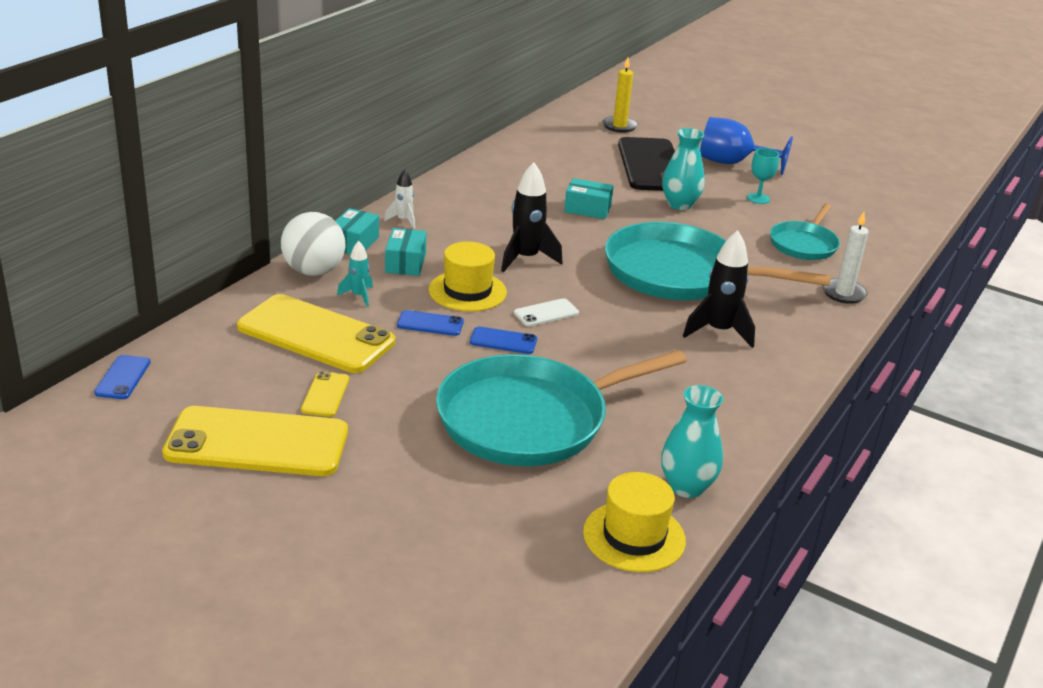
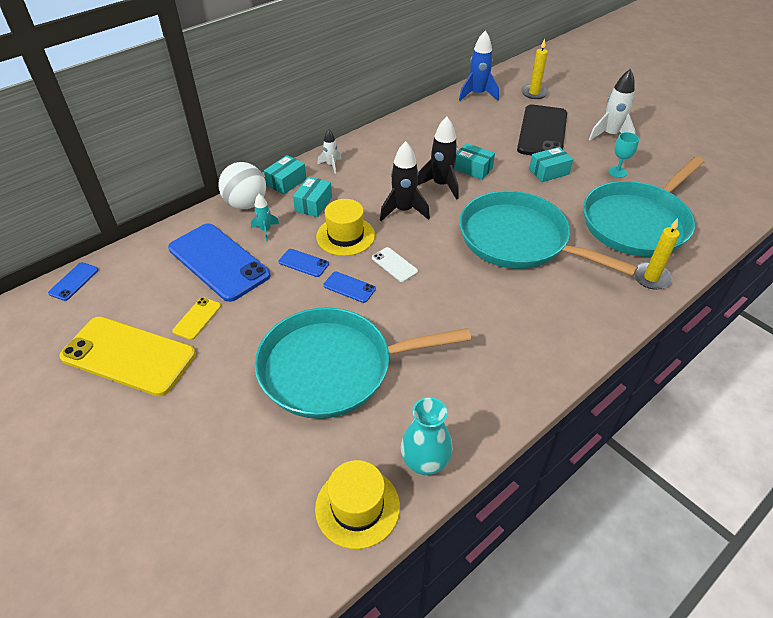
camera: 20 degrees right, 15 degrees up
yellow phone [237,294,395,373] -> blue phone [168,223,271,302]
white phone [514,298,579,326] -> white phone turned 60 degrees clockwise [372,247,418,282]
turquoise vase [662,128,705,210] -> turquoise box [529,147,573,182]
black rocket [683,230,755,348] -> black rocket moved to [417,117,459,200]
blue goblet [700,117,793,175] -> white rocket [589,69,636,141]
turquoise pan [770,203,840,260] -> turquoise pan [583,156,704,257], size x1.87
white candle [822,212,869,304] -> yellow candle [634,218,680,290]
none -> blue rocket [459,30,499,101]

